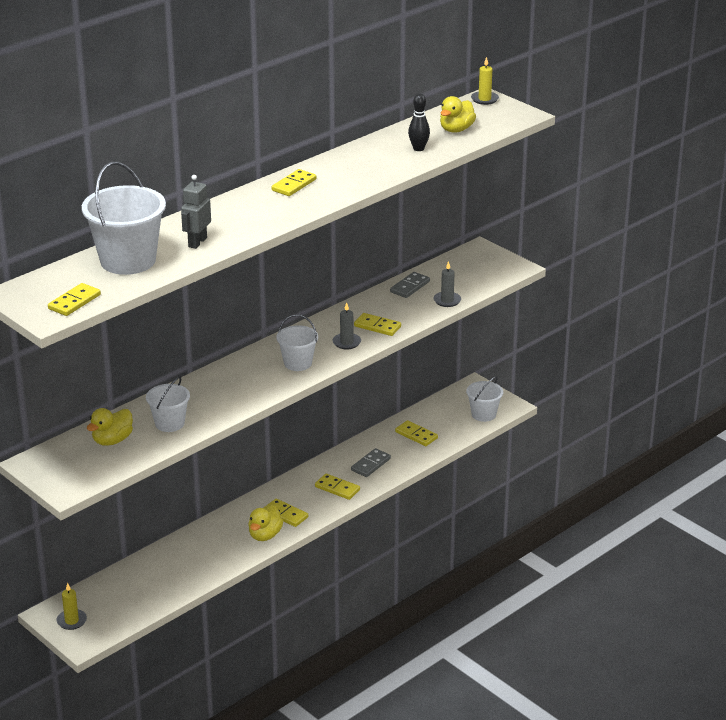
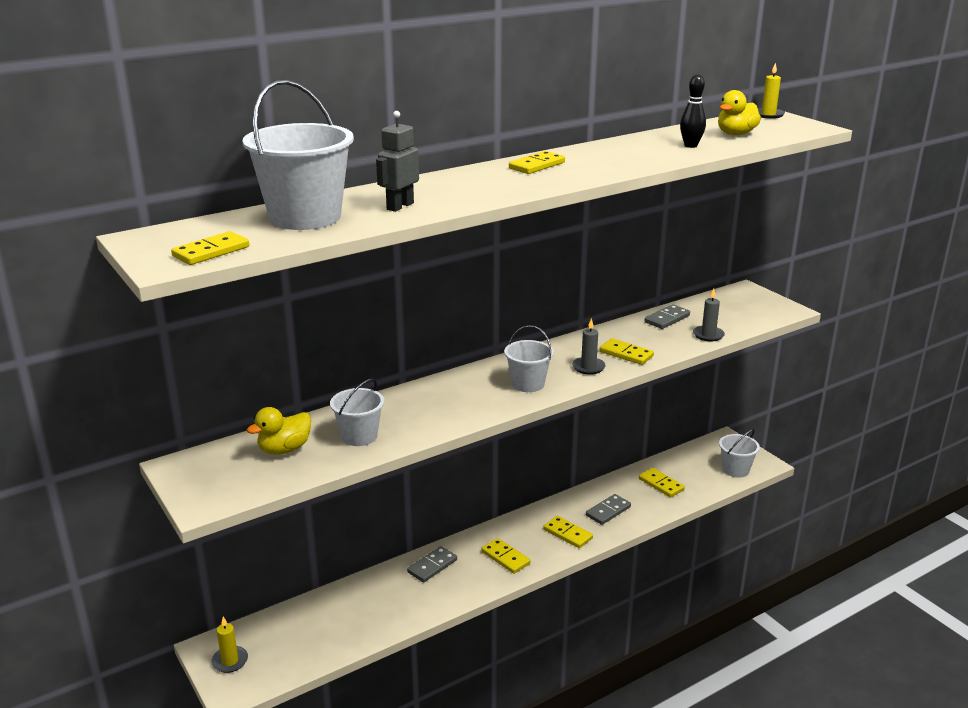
camera: 10 degrees right, 5 degrees down
yellow duck [248,504,283,541] -> none
none -> grey domino [407,546,457,582]

